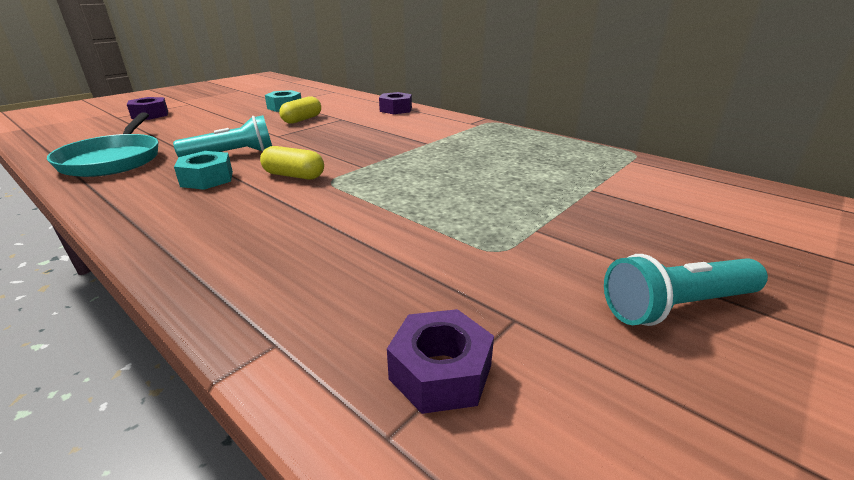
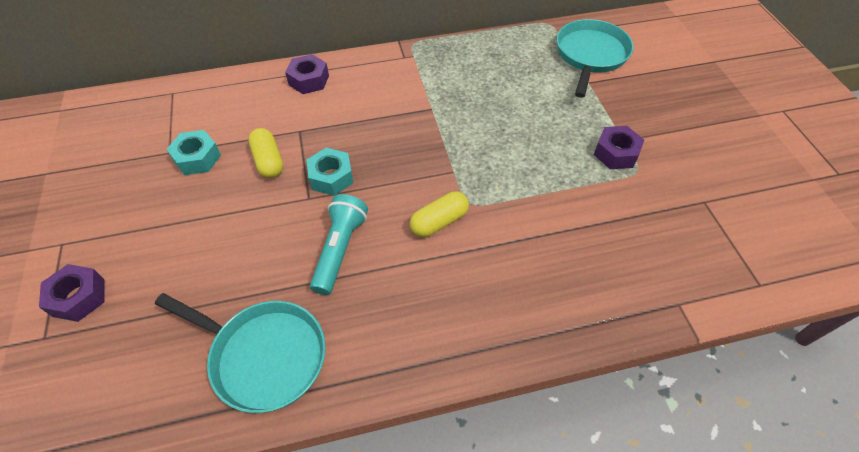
camera: 55 degrees left, 25 degrees up
turquoise nut [174,151,233,190] -> turquoise nut moved to [306,148,353,196]
purple nut [387,309,494,414] -> purple nut moved to [594,126,644,169]
turquoise flashlight [604,254,768,326] -> none
none -> turquoise pan [556,19,634,98]

